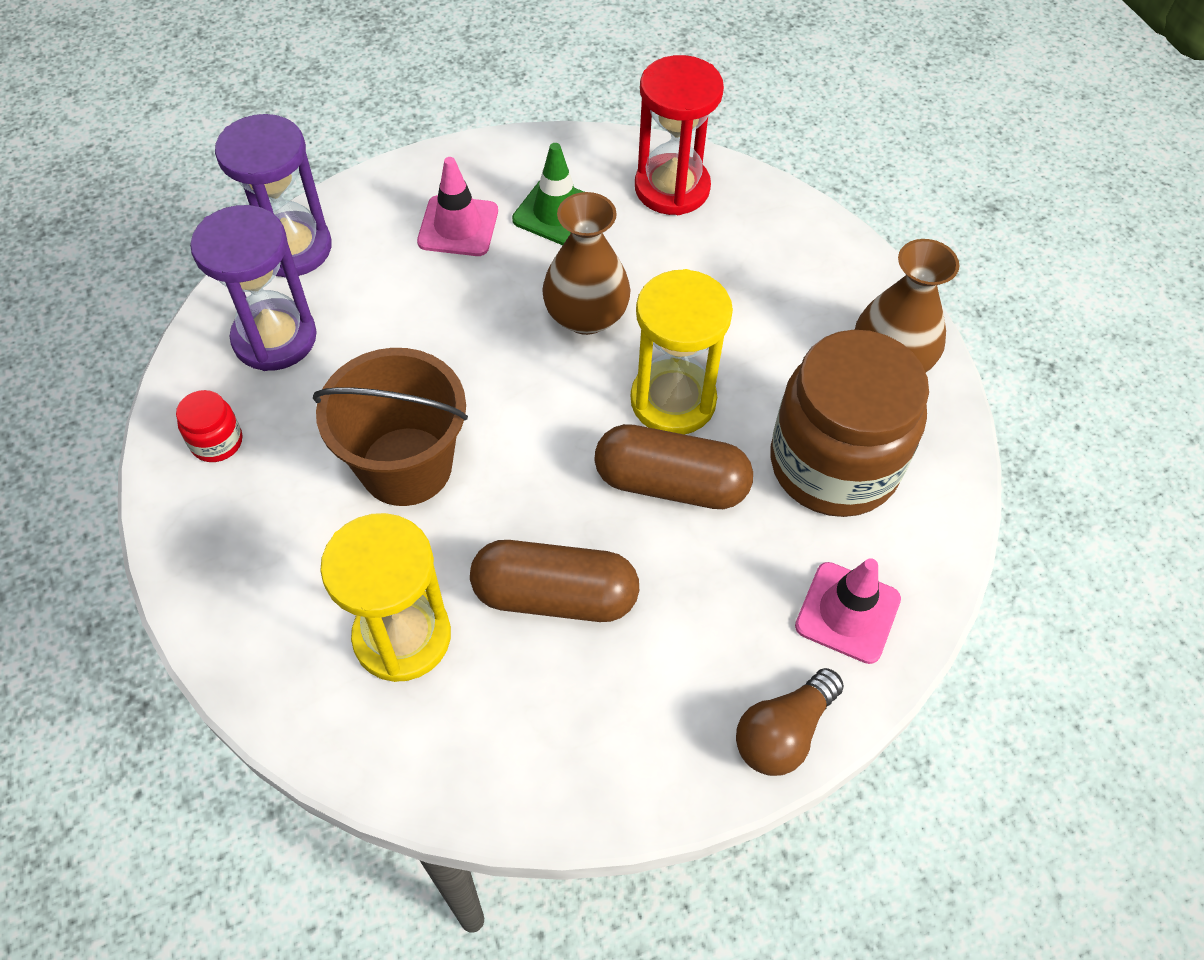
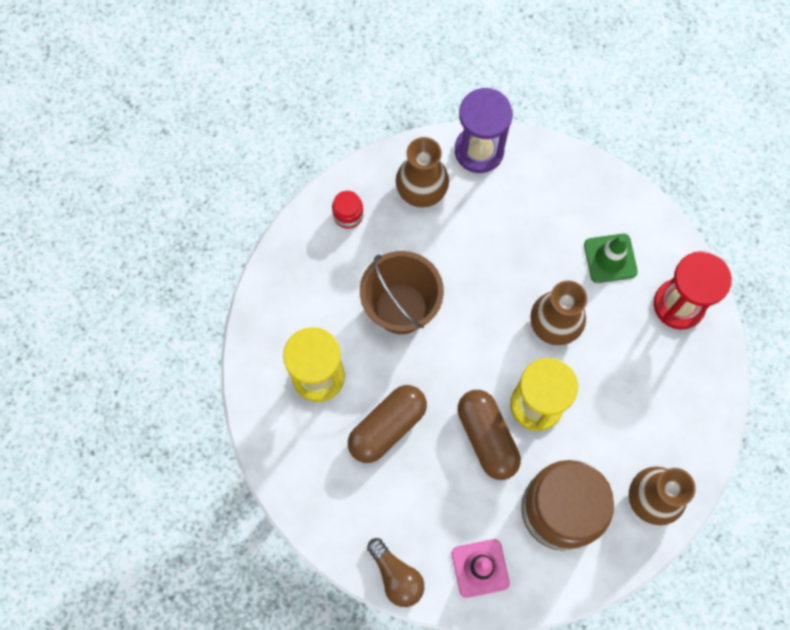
camera: 55 degrees right, 15 degrees up
purple hourglass [190,205,317,371] -> brown vase [396,137,449,208]
pink traffic cone [417,157,498,256] -> none
brown capsule [470,540,639,622] -> brown capsule turned 75 degrees clockwise [348,385,427,463]
brown light bulb [736,668,844,776] -> brown light bulb turned 135 degrees counterclockwise [367,538,424,607]

